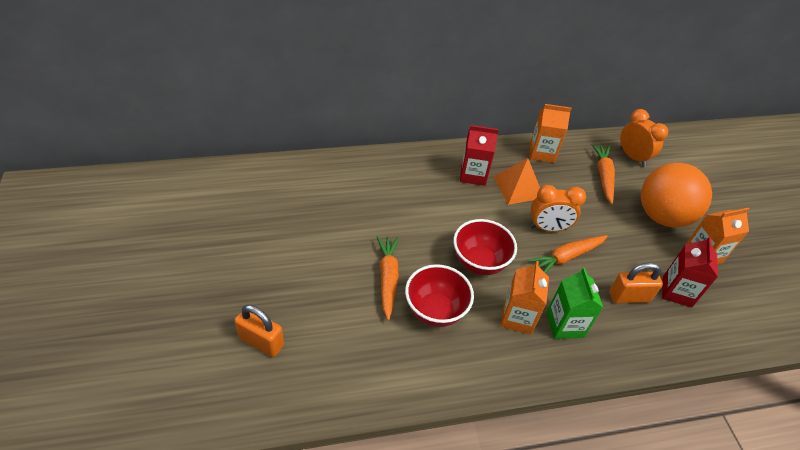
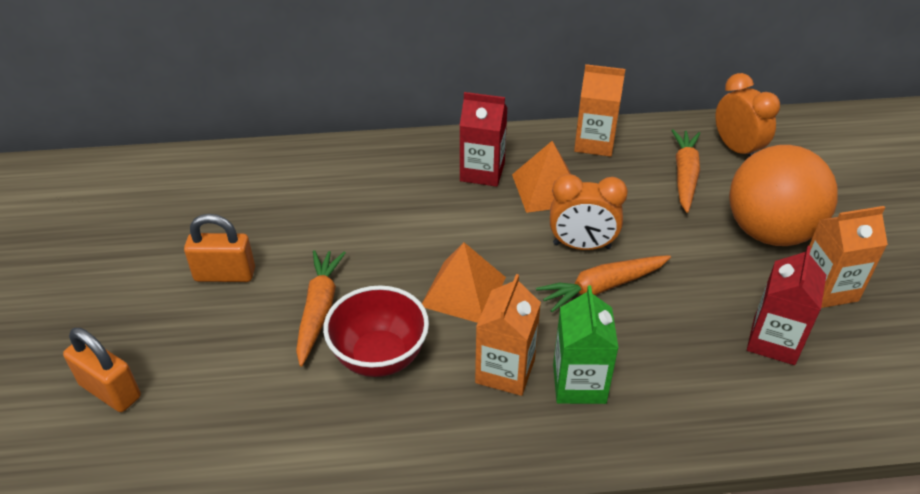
camera: 10 degrees right, 5 degrees down
red bowl [453,219,517,275] -> orange pyramid [422,243,506,323]
orange padlock [609,262,663,303] -> orange padlock moved to [184,214,255,282]

